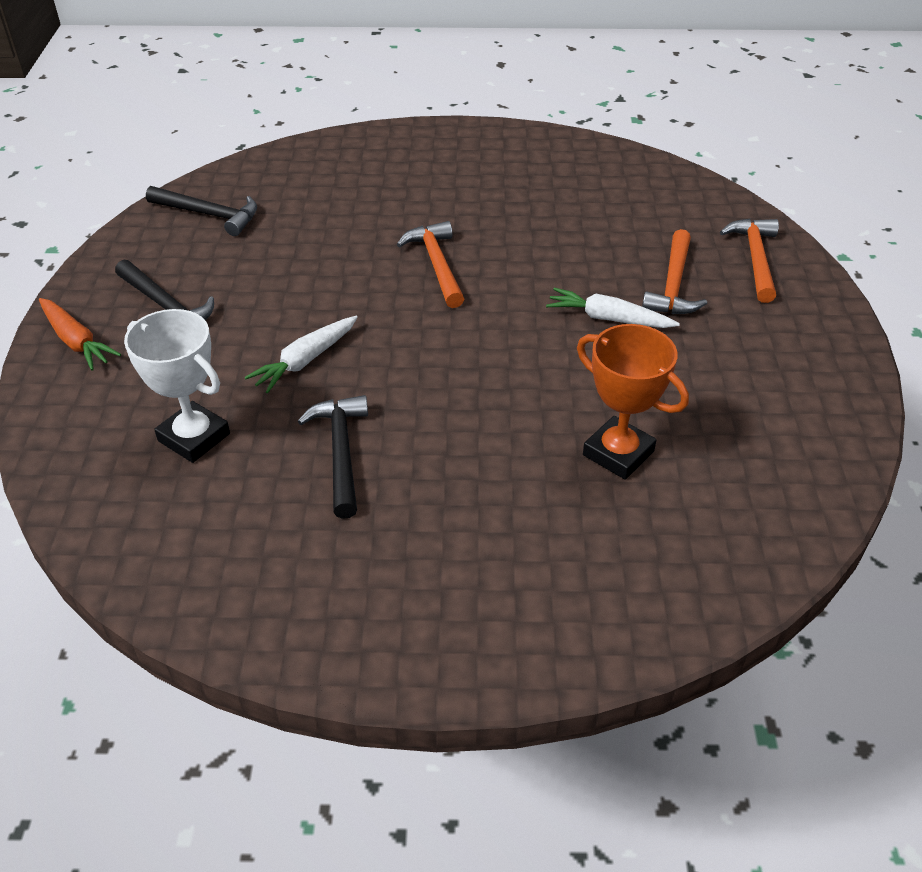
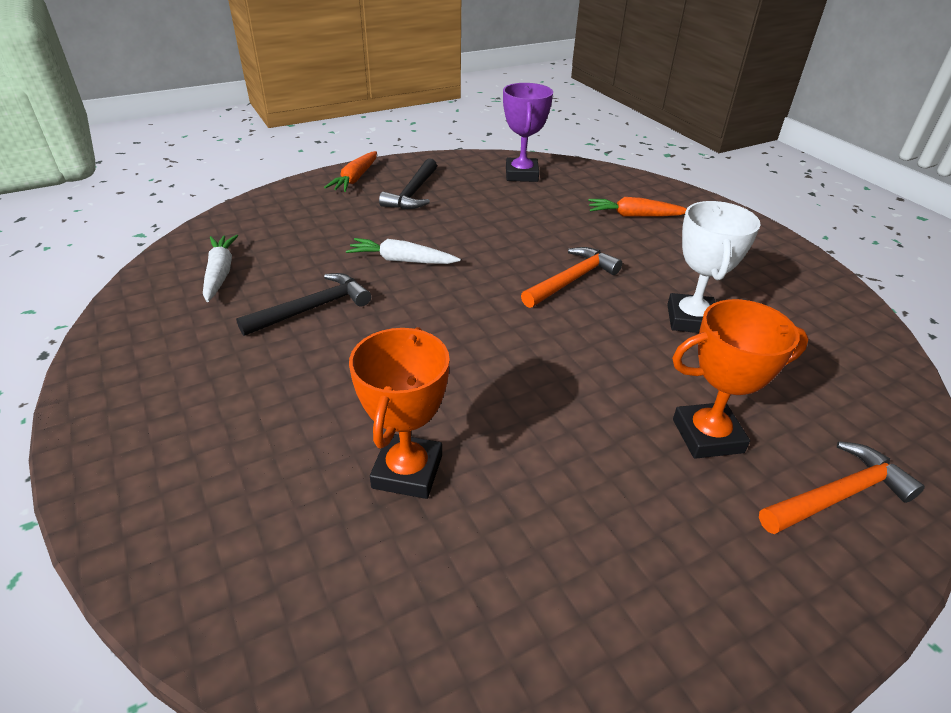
camera: 60 degrees right, 5 degrees down
white trophy [124,309,230,463] -> white trophy moved to [667,201,761,333]
black hammer [146,186,257,236] -> purple trophy [503,83,553,182]
white carrot [546,288,680,328] -> white carrot moved to [203,235,238,302]
orange hammer [642,229,707,314] -> orange trophy [672,299,809,459]
none -> orange carrot [588,197,687,217]

